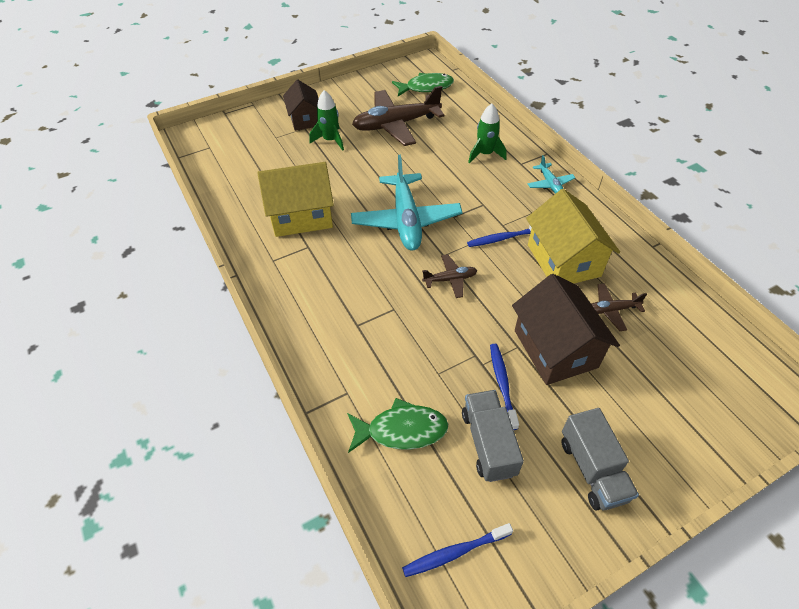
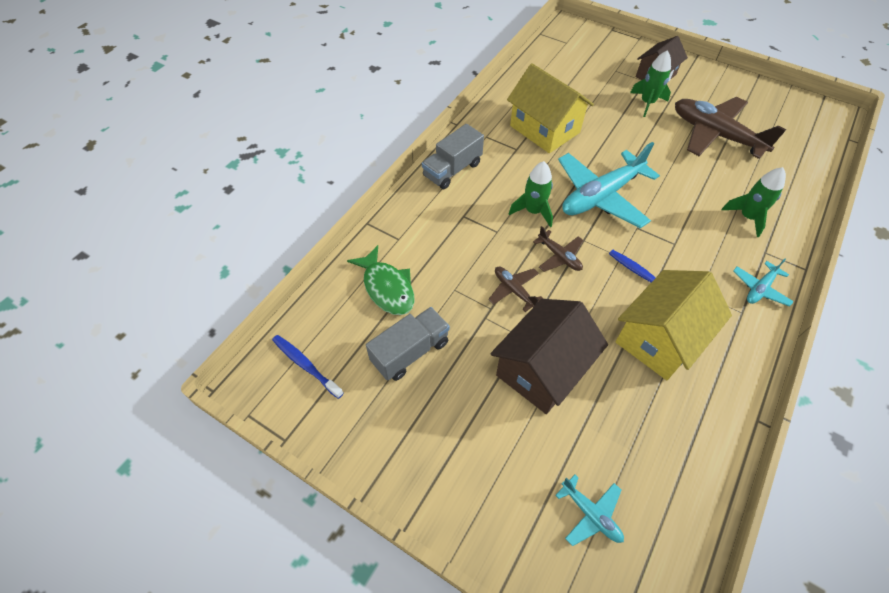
camera: 60 degrees right, 5 degrees up
green fish [392,73,454,96] -> none
blue toothbrush [490,344,519,430] -> none
grey truck [562,408,639,510] -> grey truck moved to [422,124,484,189]
brown plane [591,283,647,331] -> brown plane moved to [488,266,544,312]
none -> green rocket [509,161,553,228]
none -> turquoise plane [555,474,624,546]

